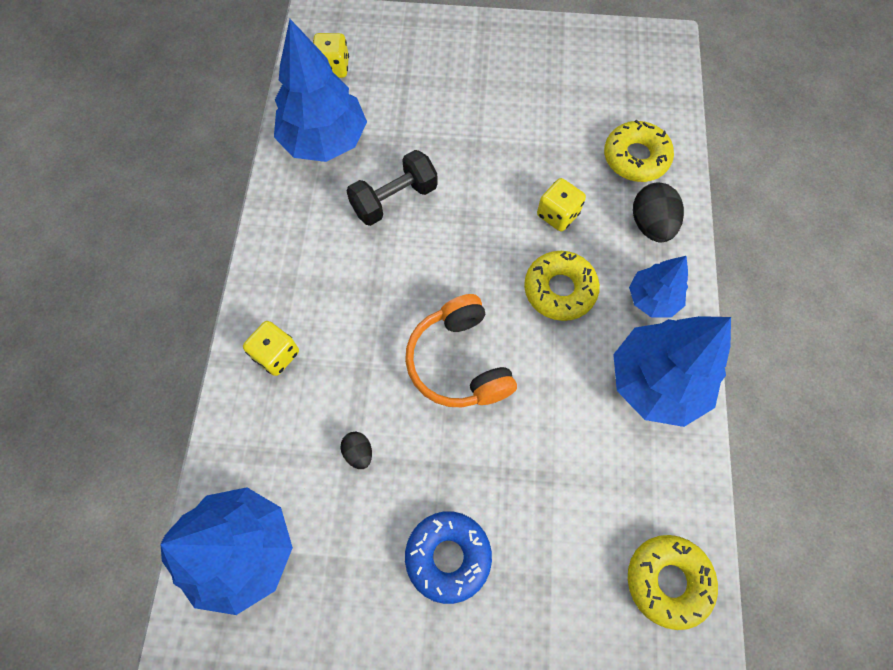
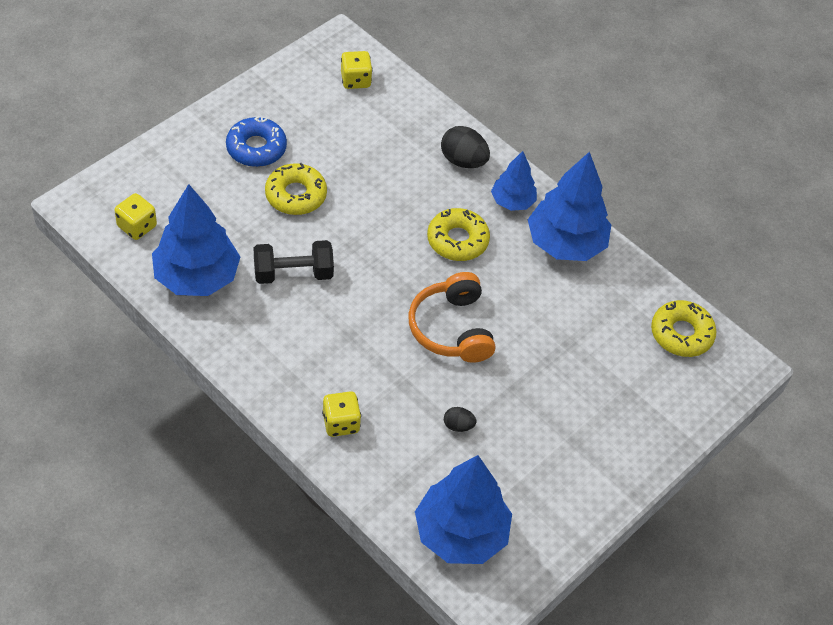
camera: 55 degrees left, 15 degrees down
black dumbbell [347,150,438,226] -> black dumbbell turned 75 degrees clockwise [254,240,334,284]
orange headphones [405,294,517,407] -> orange headphones turned 60 degrees clockwise [408,272,495,363]
blue donut [405,511,492,604] -> blue donut moved to [226,117,287,167]
yellow dice [537,178,586,231] -> yellow dice moved to [341,51,373,89]
yellow donut [604,120,674,182] -> yellow donut moved to [265,163,327,215]

